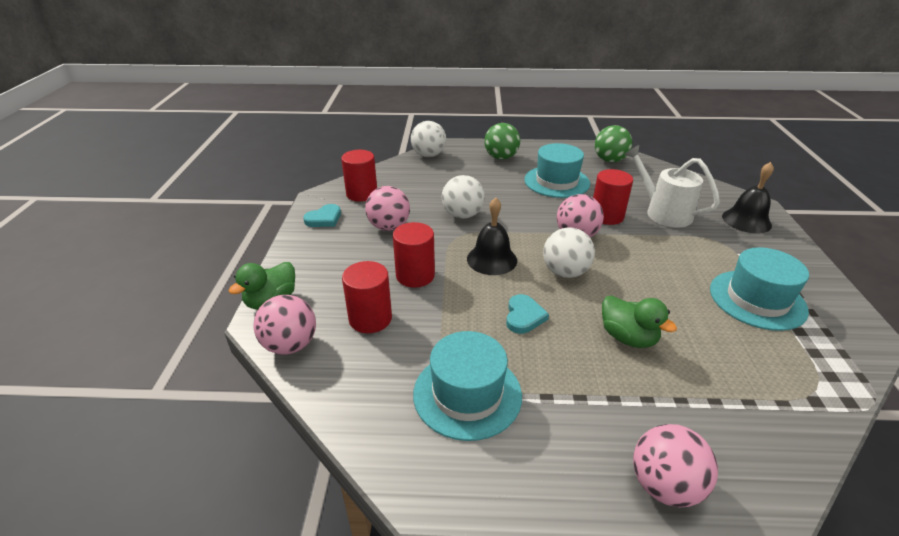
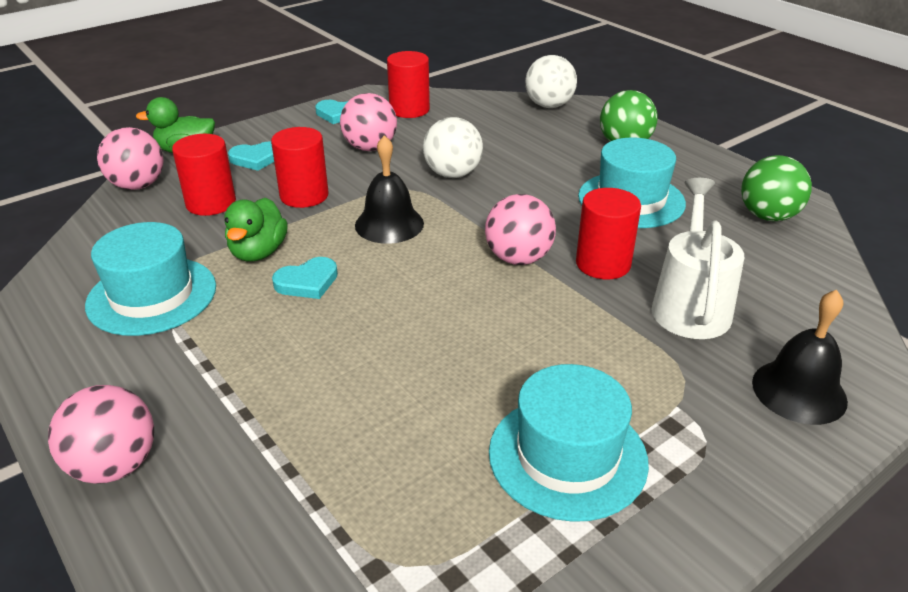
camera: 50 degrees right, 0 degrees up
white ball [543,227,595,278] -> none
green duck [602,296,677,348] -> green duck moved to [224,198,288,262]
none -> turquoise heart [228,142,274,171]

